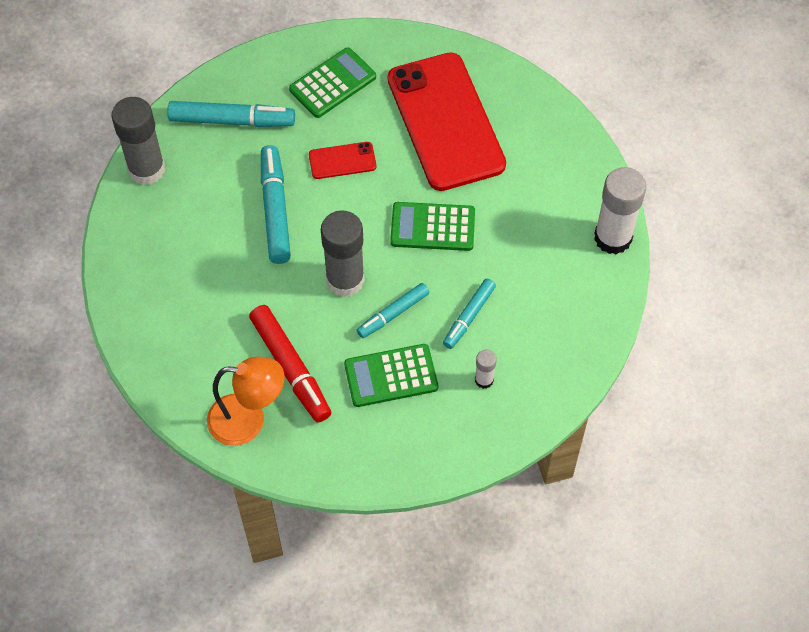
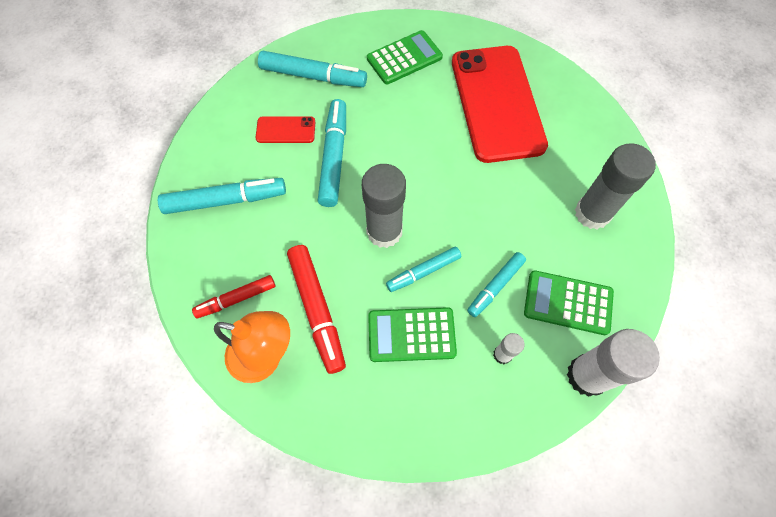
camera: 10 degrees right, 5 degrees up
grey glue stick [111,97,165,185] -> grey glue stick moved to [575,143,656,229]
red phone [309,142,376,179] -> red phone moved to [256,116,315,143]
green calculator [390,202,475,251] -> green calculator moved to [524,270,614,335]
white glue stick [594,167,646,254] -> white glue stick moved to [567,329,660,397]
none -> turquoise marker [158,178,286,214]
none -> red marker [192,275,275,318]

